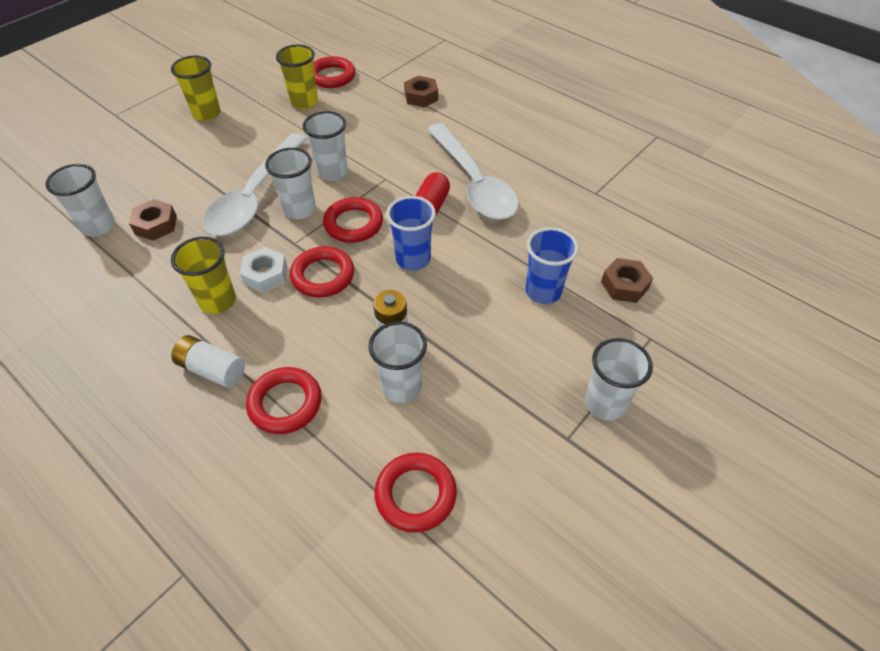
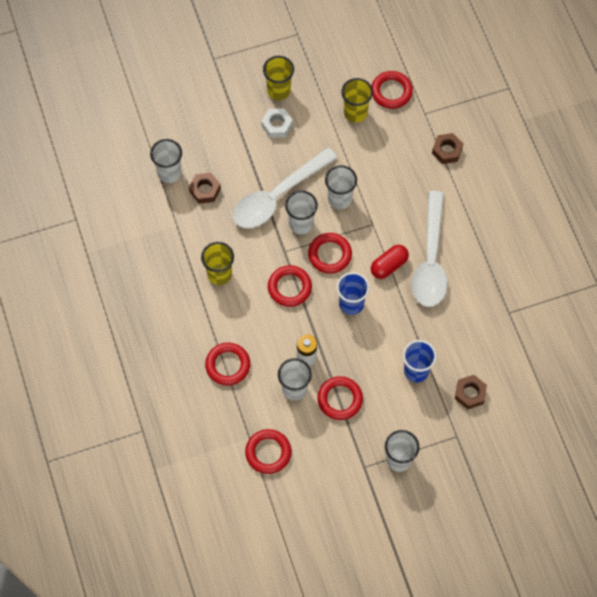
camera: 30 degrees right, 15 degrees up
white battery [171,335,245,388] -> none
white nut [240,247,287,293] -> white nut moved to [261,108,293,138]
none -> red ring [317,376,363,420]

